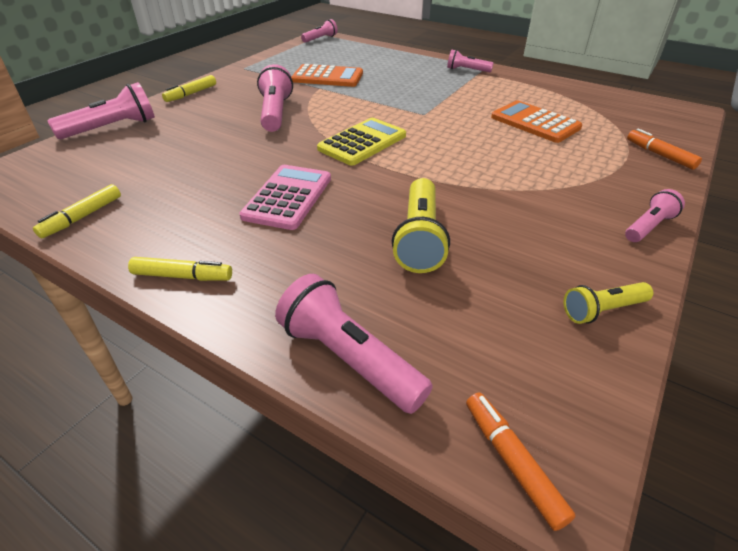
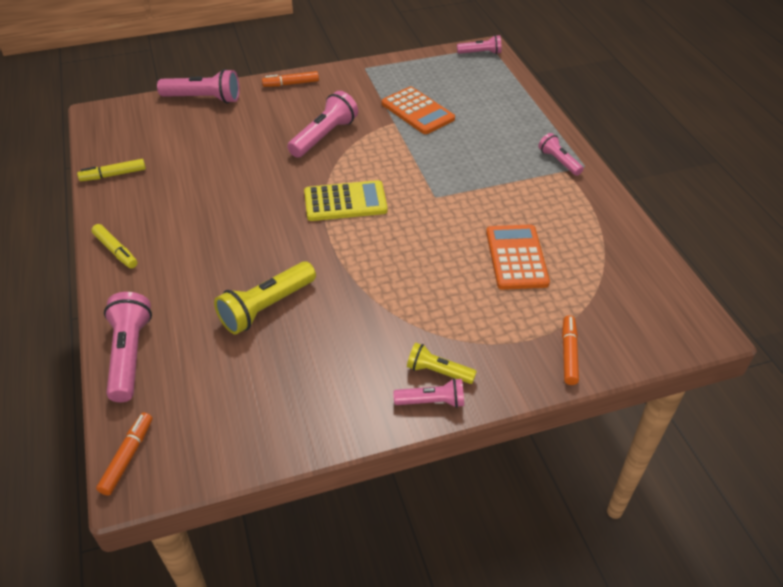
camera: 40 degrees right, 5 degrees up
yellow marker [162,75,216,102] -> orange marker [262,71,319,87]
pink calculator [239,165,331,230] -> none
yellow flashlight [564,282,653,324] -> yellow flashlight moved to [407,343,477,384]

